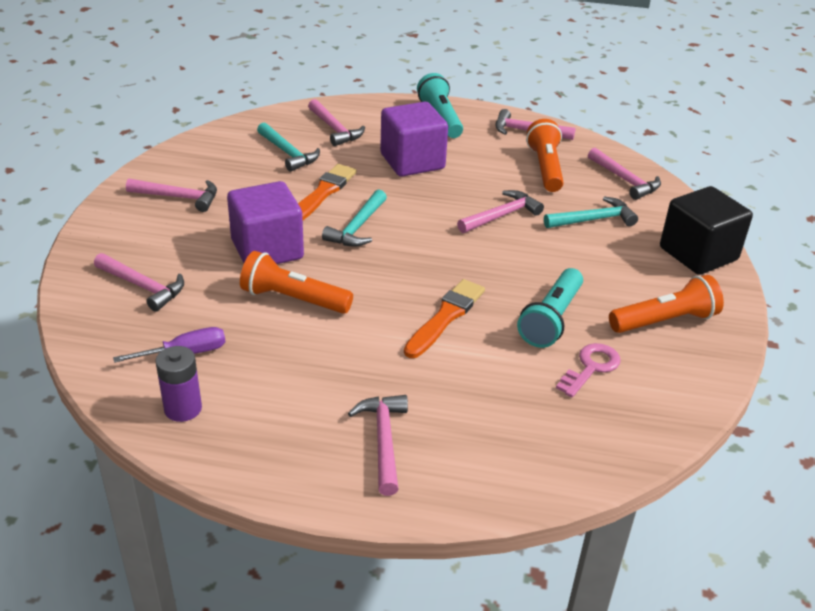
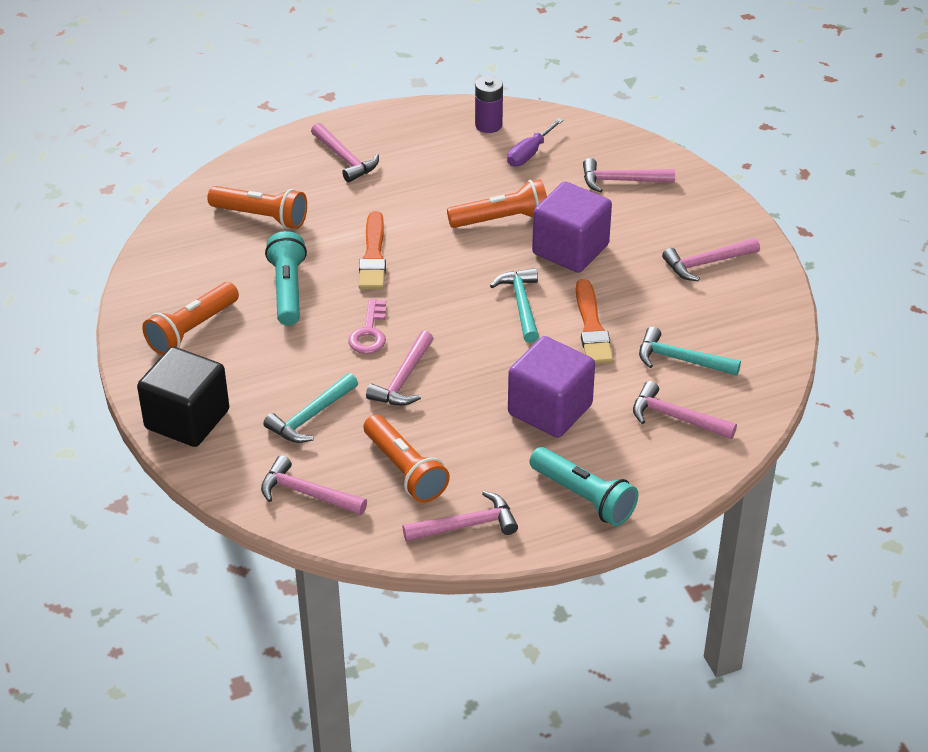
camera: 150 degrees right, 5 degrees up
pink key [556,343,621,397] -> pink key moved to [348,299,386,354]
none -> orange flashlight [207,186,307,229]

